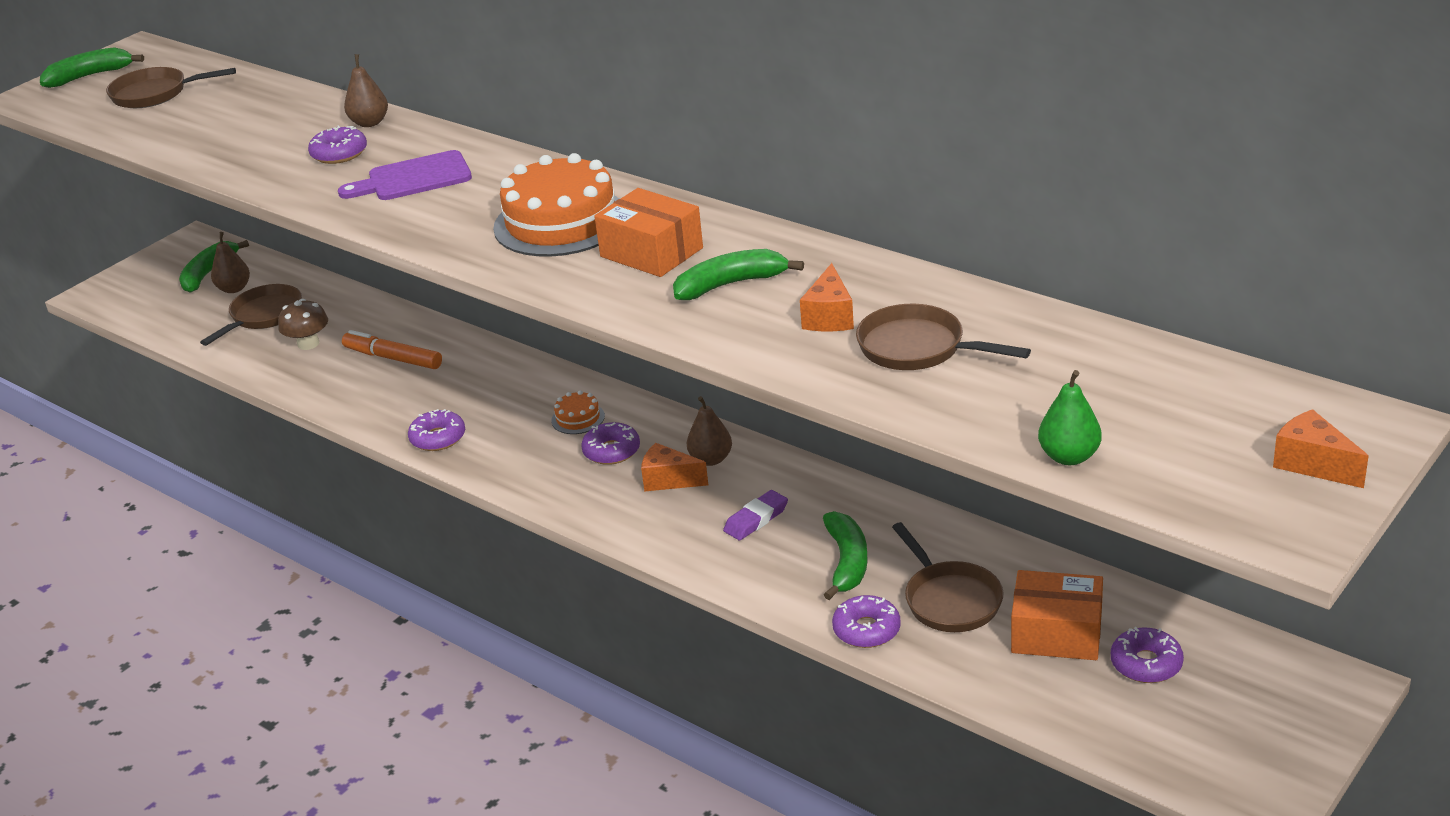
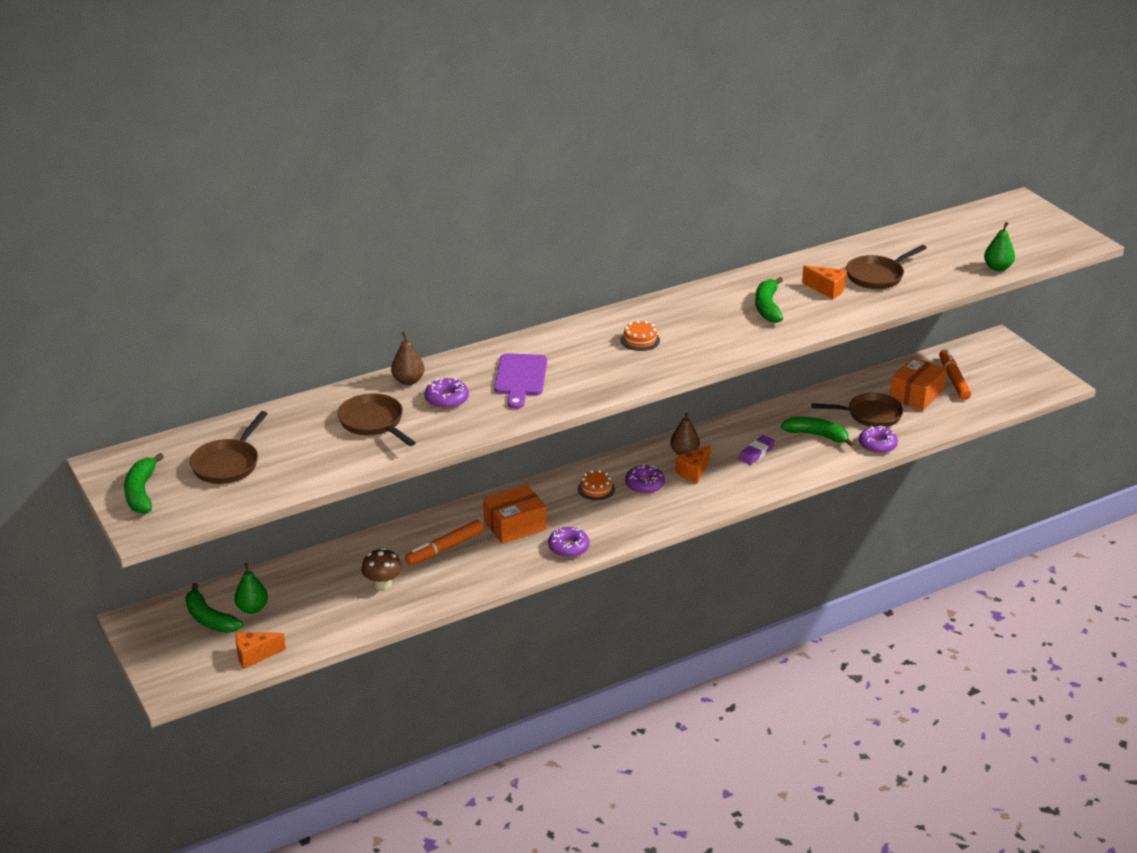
camera: 70 degrees left, 0 degrees up
brown pan [200,284,302,346] -> brown pan moved to [337,393,416,446]
brown pear [211,232,250,293] -> green pear [234,563,268,614]
orange cake [493,153,619,257] -> orange cake [620,320,660,351], size x0.44
orange box [594,188,703,277] -> orange box moved to [483,485,547,544]
purple eraser [723,490,788,540] -> purple eraser turned 60 degrees clockwise [738,435,775,465]
purple donut [1111,627,1184,683] -> orange marker [939,349,971,400]
orange cheese [1273,409,1369,488] -> orange cheese moved to [236,632,286,669]

